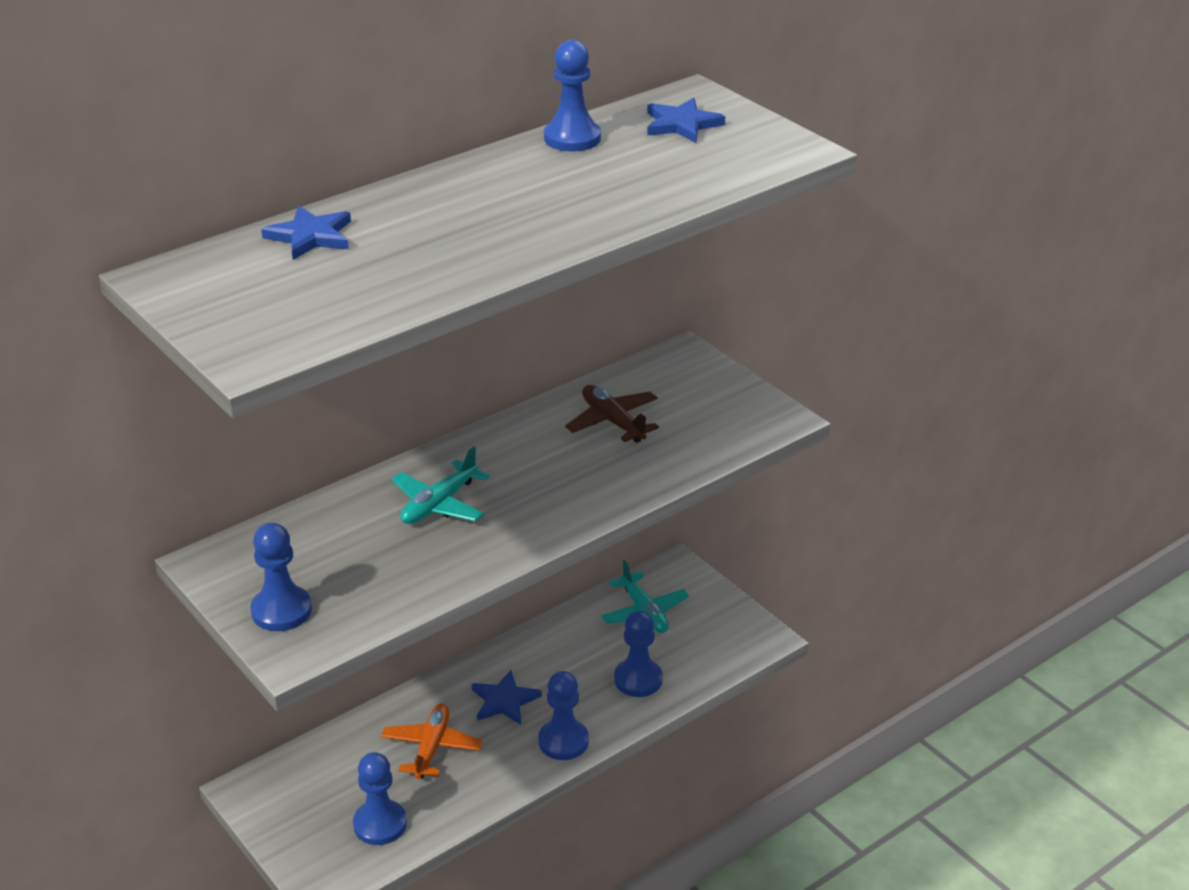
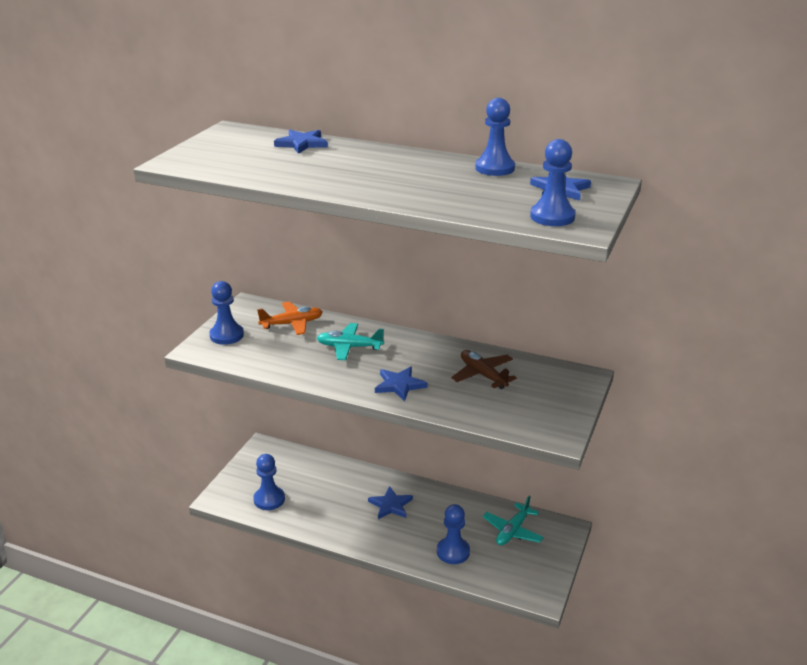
camera: 60 degrees right, 5 degrees down
orange plane [381,703,483,779] -> orange plane moved to [257,302,322,335]
blue pawn [538,671,589,760] -> blue pawn moved to [530,139,576,226]
brown plane [565,385,659,443] -> brown plane turned 60 degrees counterclockwise [451,350,517,389]
none -> blue star [375,366,428,401]

